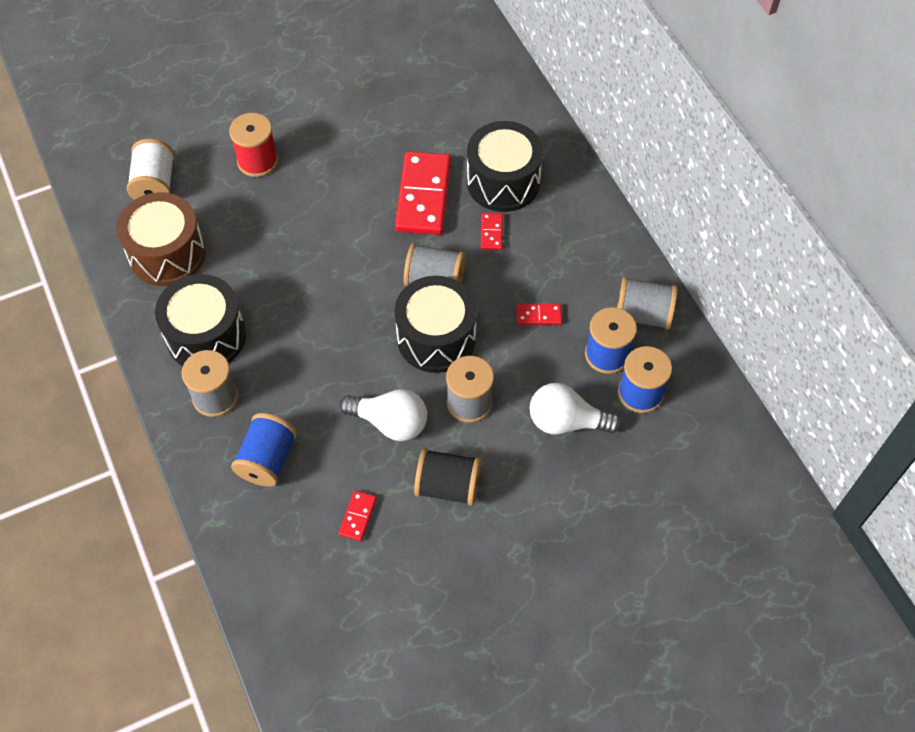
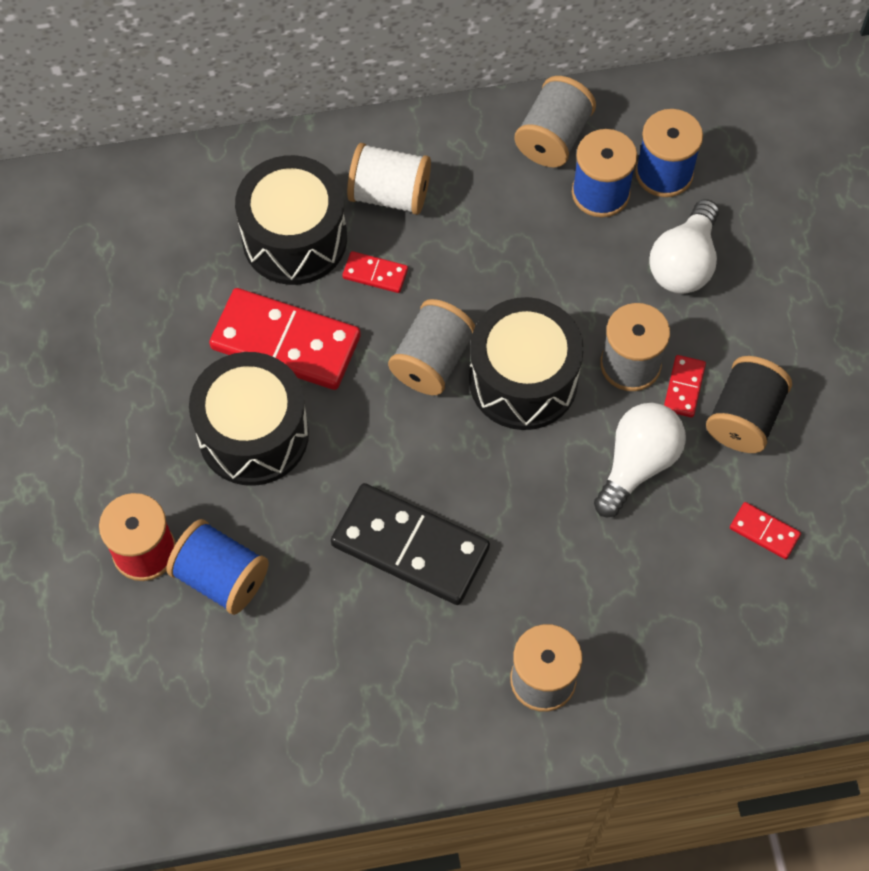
camera: 75 degrees left, 5 degrees up
brown drum [116,192,206,286] -> none
white spool [127,139,174,200] -> white spool moved to [347,143,431,215]
black drum [155,274,246,366] -> black drum moved to [189,352,309,486]
blue spool [231,413,297,487] -> blue spool moved to [166,519,269,615]
red domino [516,304,562,325] -> red domino moved to [664,355,706,418]
none -> black domino [331,483,490,605]

